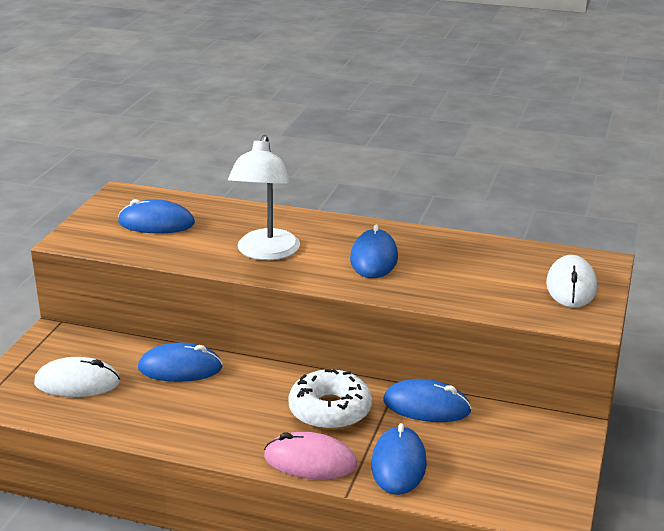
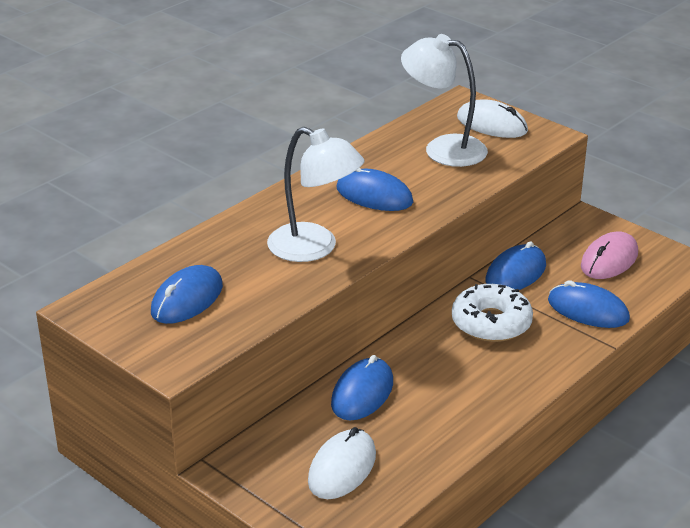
camera: 65 degrees left, 5 degrees up
pink mouse [264,432,357,479] -> pink mouse moved to [581,231,638,279]
none -> white lamp [401,34,488,167]

